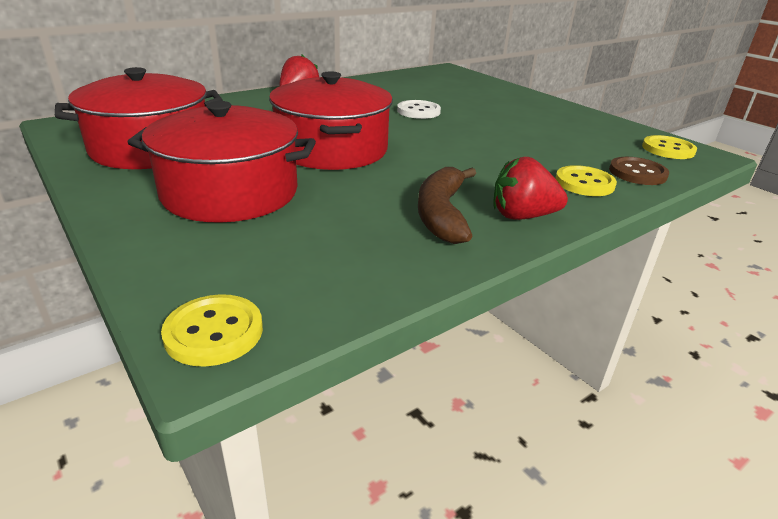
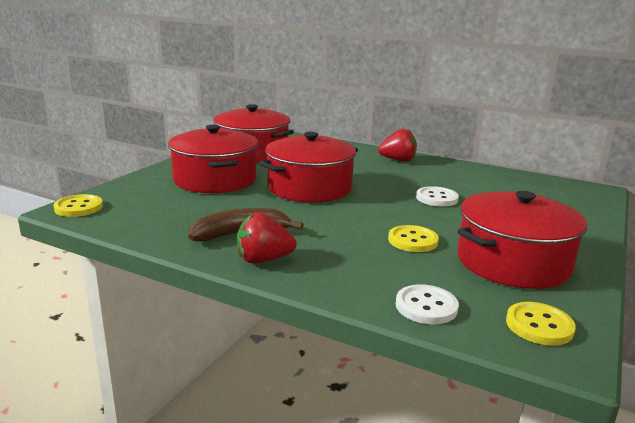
camera: 65 degrees right, 10 degrees down
red strawberry [493,157,568,220] -> red strawberry turned 75 degrees counterclockwise [237,212,297,264]
yellow button [555,165,617,196] -> yellow button moved to [388,225,439,252]
brown button [609,157,669,185] -> white button [396,284,459,324]
none -> red pot [457,191,587,289]

